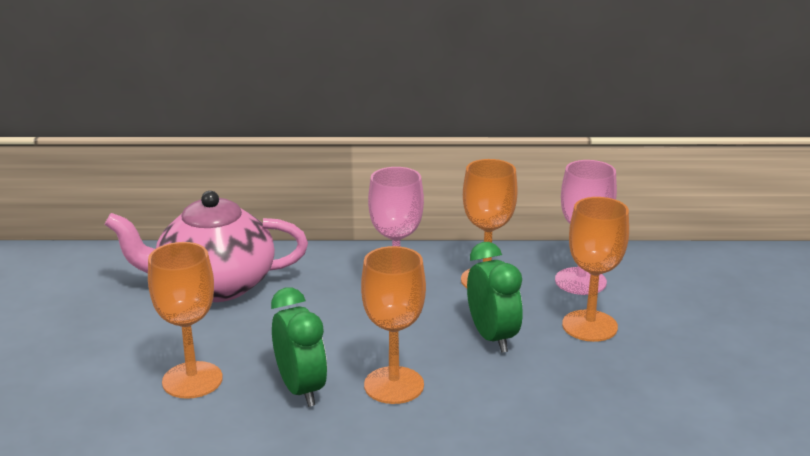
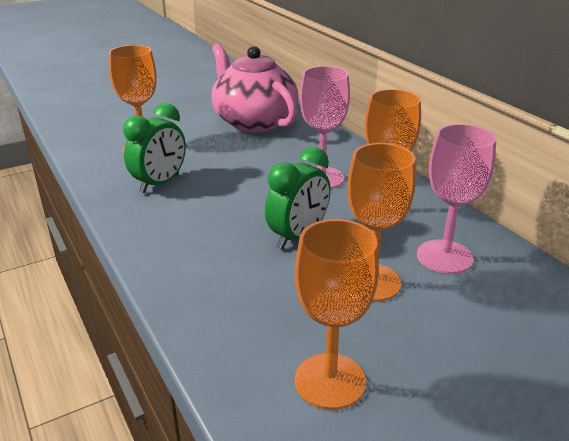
camera: 60 degrees right, 5 degrees up
orange goblet [361,246,426,404] -> orange goblet moved to [294,219,379,410]

